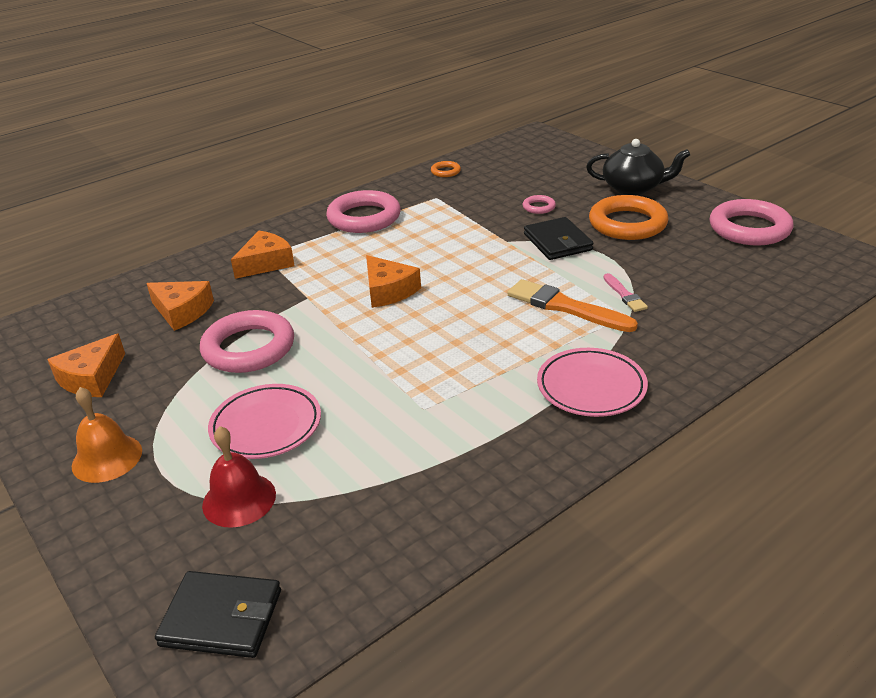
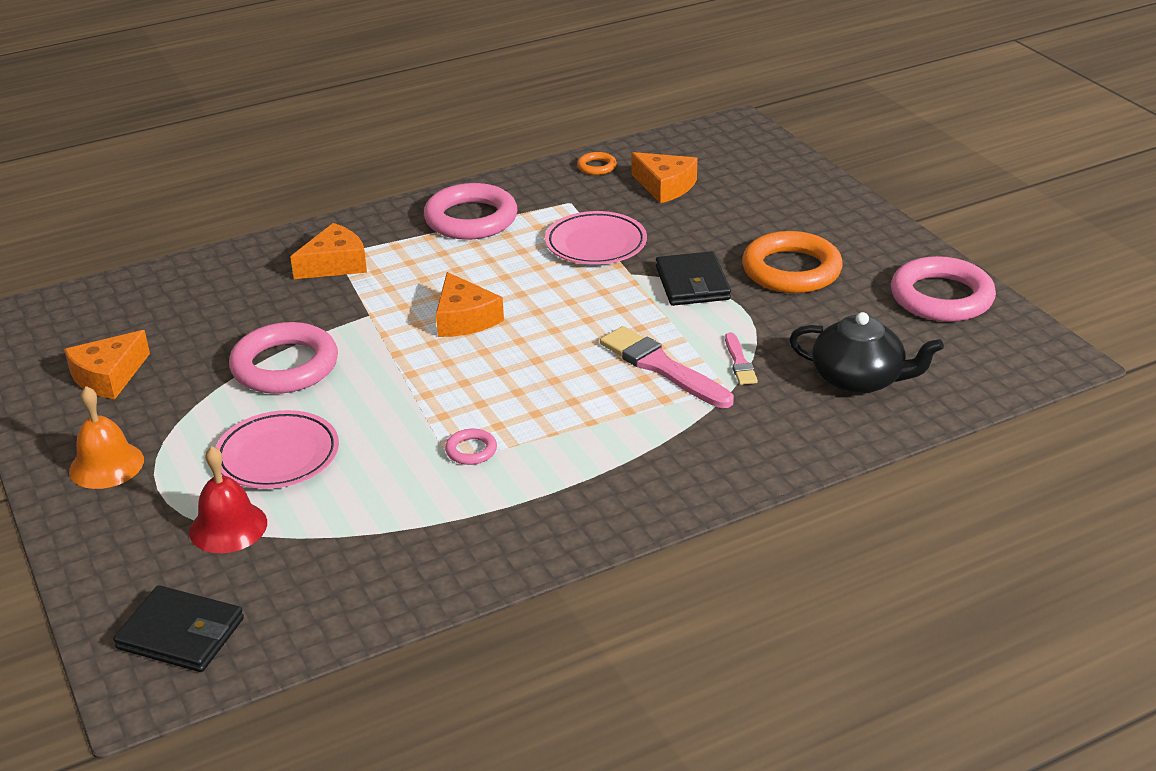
camera: 10 degrees right, 0 degrees up
orange cheese [146,281,214,331] -> orange cheese moved to [631,152,697,203]
orange brush [507,279,638,332] -> pink brush [600,326,734,408]
pink ring [523,195,556,214] -> pink ring moved to [445,429,497,465]
pink plate [537,348,648,417] -> pink plate moved to [545,211,647,265]
black teapot [586,139,690,195] -> black teapot moved to [789,312,944,394]

